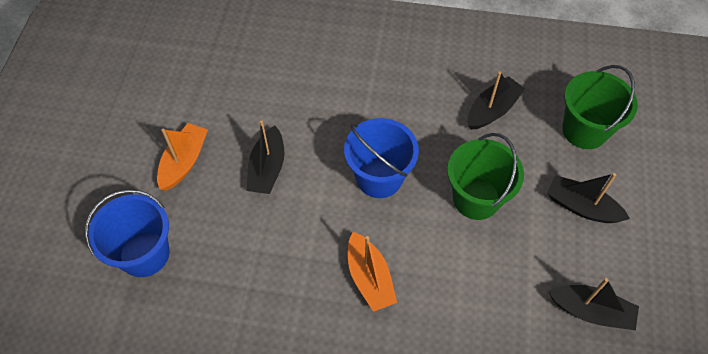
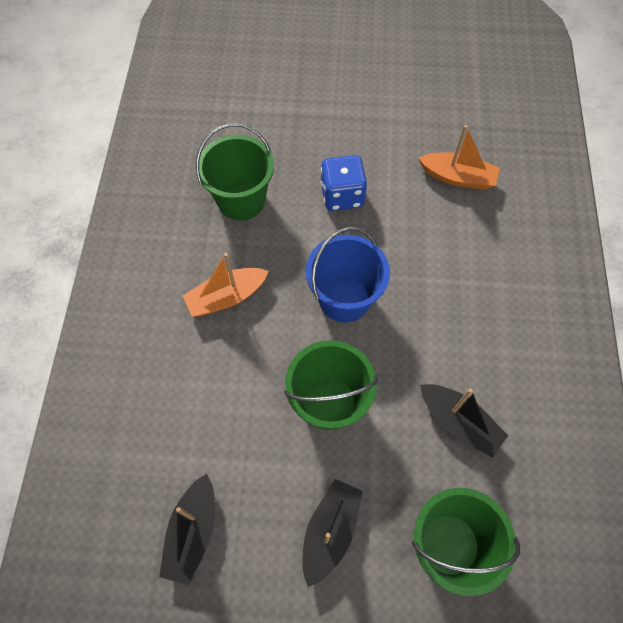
camera: 85 degrees right, 5 degrees up
blue bucket [85,189,170,277] -> none
orange boat [157,123,208,190] -> orange boat moved to [419,125,500,190]
black boat [247,120,284,194] -> blue dice [321,155,367,211]
none -> green bucket [196,123,274,220]

